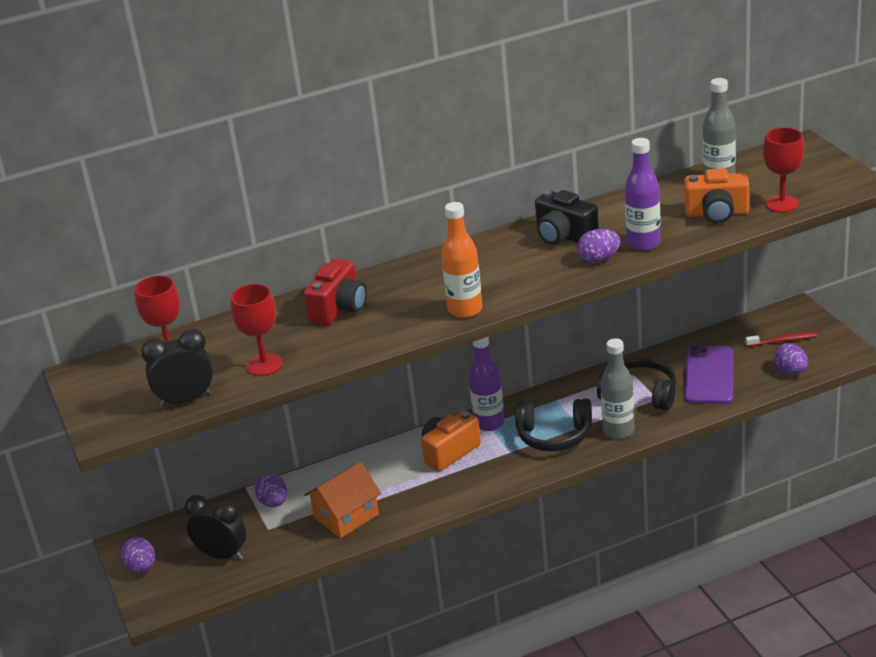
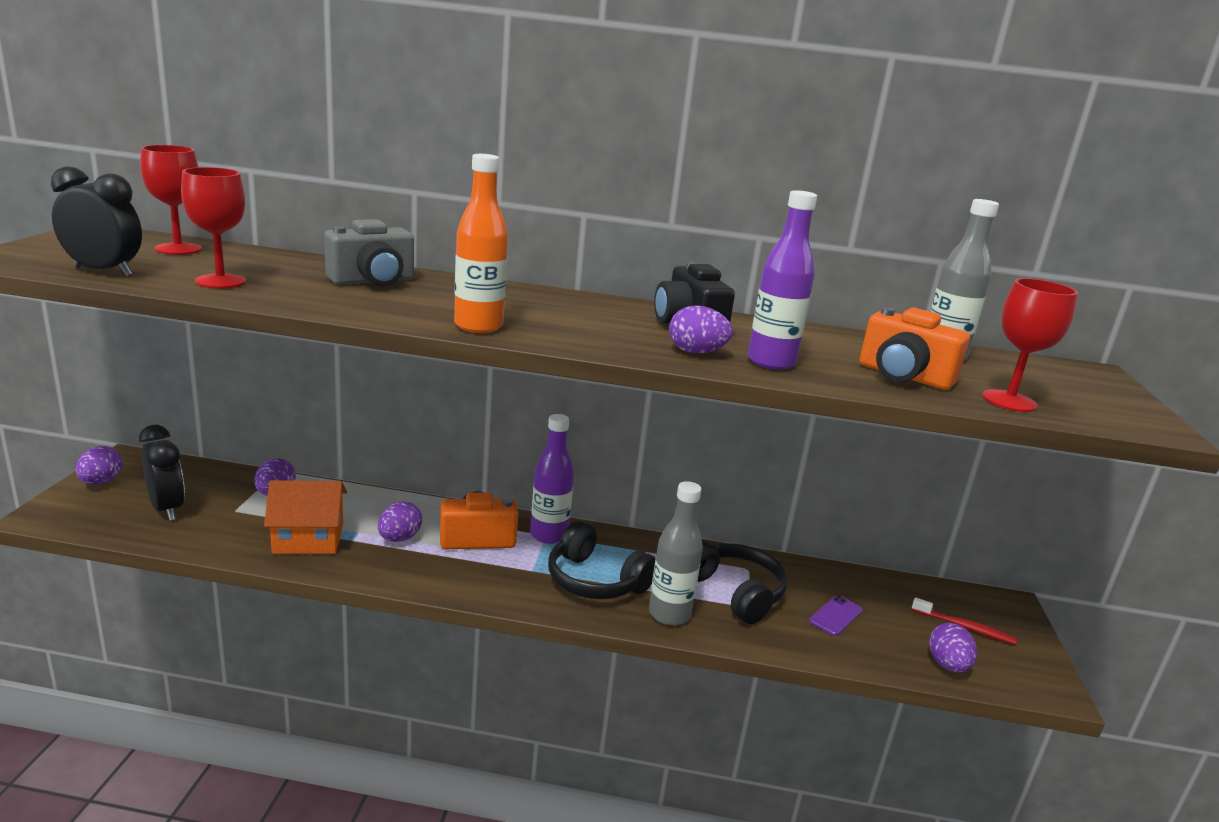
camera: 25 degrees right, 10 degrees down
red camera [304,259,367,325] -> grey camera [324,219,414,286]
purple phone [685,346,733,404] -> purple phone [809,595,863,636], size x0.49
none -> purple egg [378,501,422,542]

